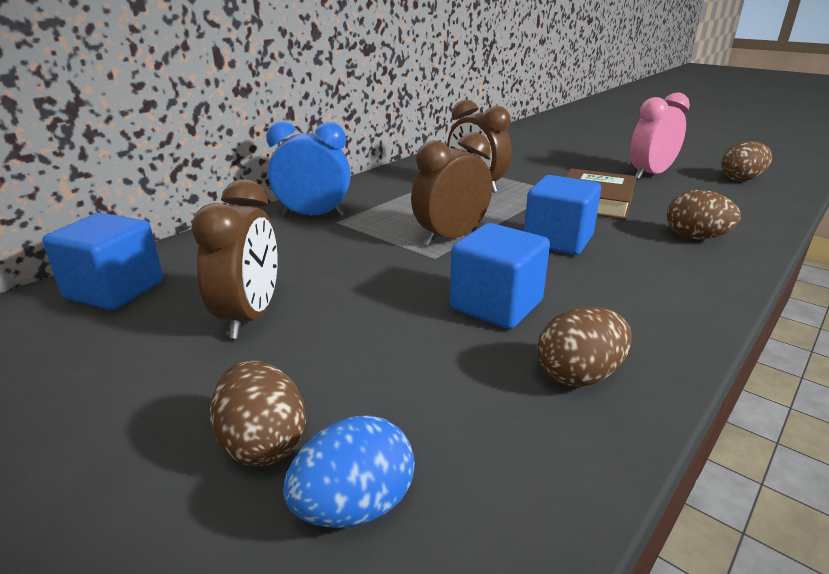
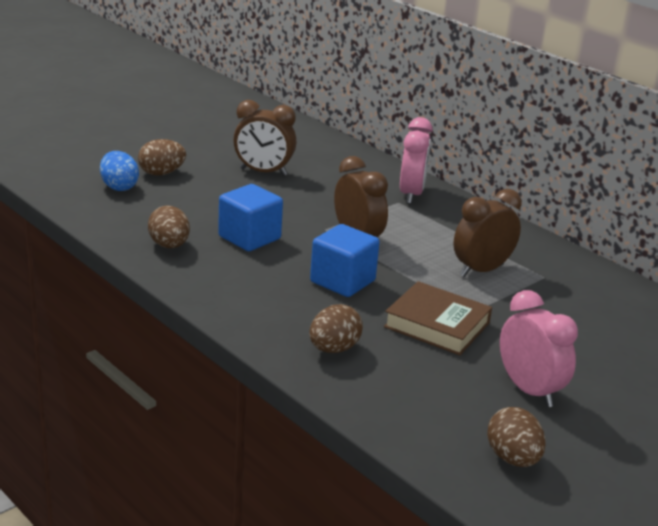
camera: 95 degrees right, 0 degrees up
blue cube [42,213,163,310] -> none
blue clock [266,121,351,217] -> pink clock [400,117,433,204]

